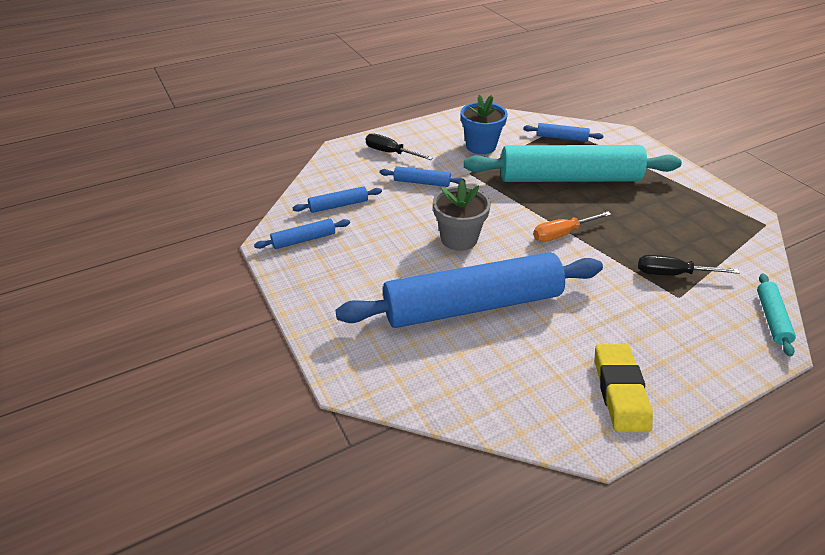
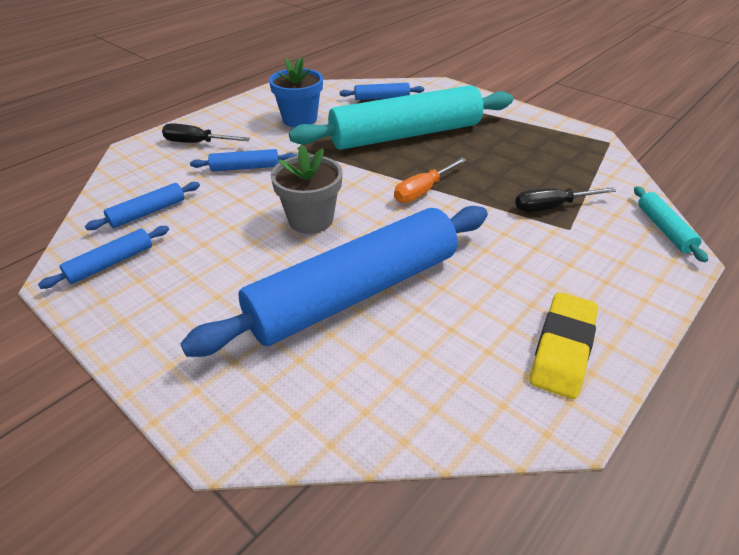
camera: 20 degrees left, 0 degrees up
yellow eraser [595,344,653,432] -> yellow eraser turned 45 degrees clockwise [530,292,598,399]

